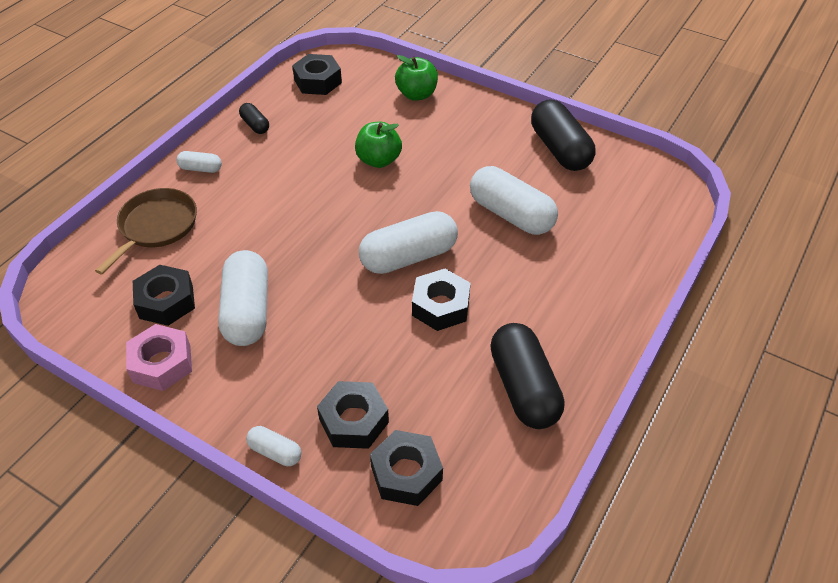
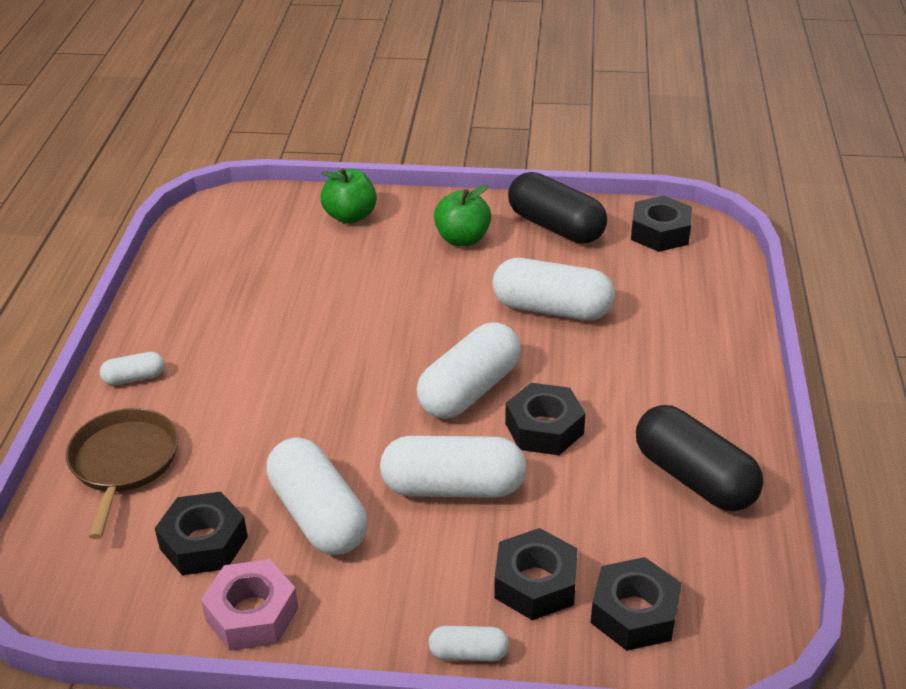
camera: 25 degrees left, 10 degrees down
black capsule [239,103,269,134] -> none
black nut [292,54,342,95] -> black nut moved to [631,196,692,252]
green apple [355,122,402,168] -> green apple moved to [434,185,491,246]
none -> white capsule [380,436,527,498]

